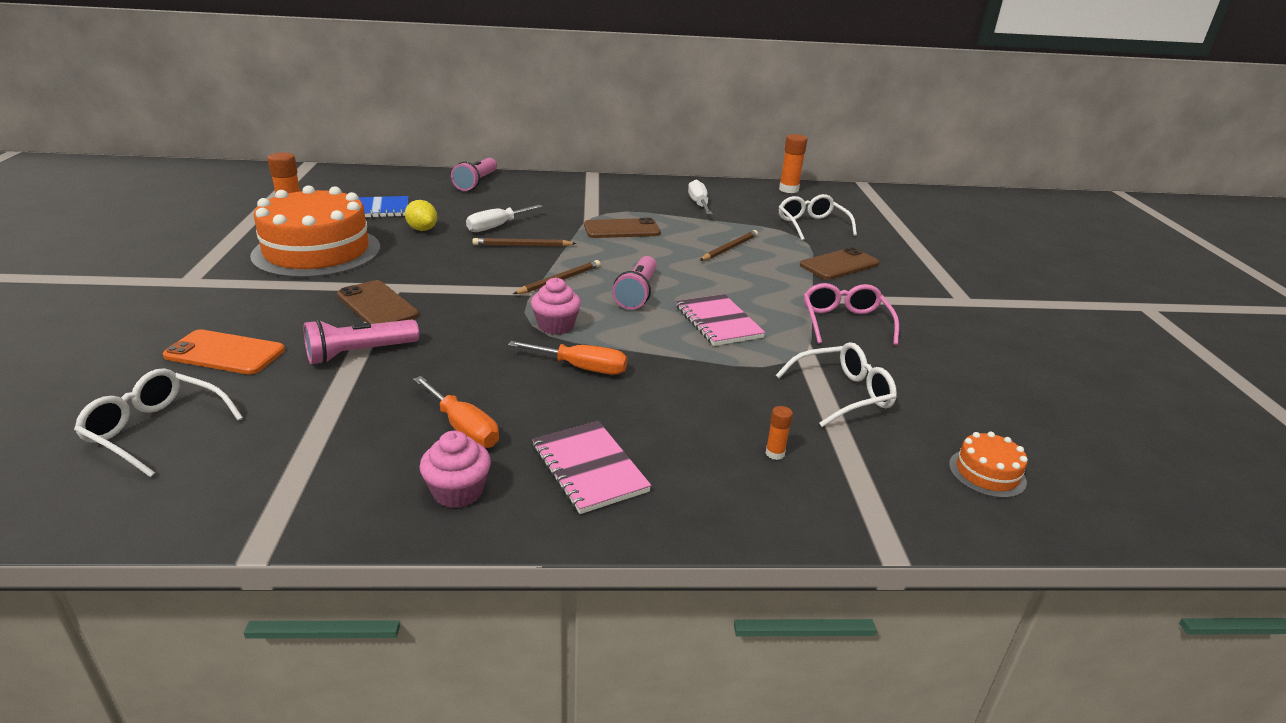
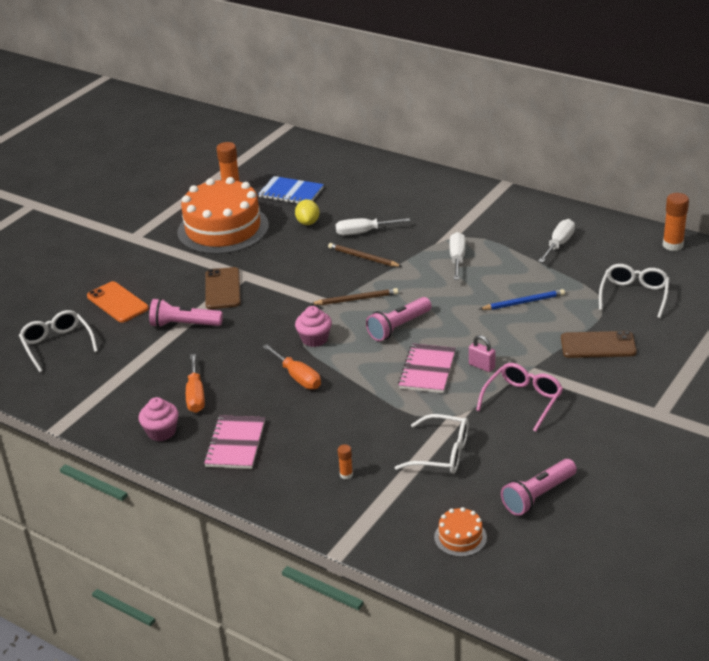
camera: 40 degrees right, 5 degrees up
pink flashlight [451,158,497,191] -> pink flashlight moved to [501,459,577,516]
brown phone [584,218,661,238] -> white screwdriver [450,232,466,280]
brown pencil [700,230,758,261] -> blue pencil [480,289,565,310]
none -> pink padlock [469,335,495,372]

